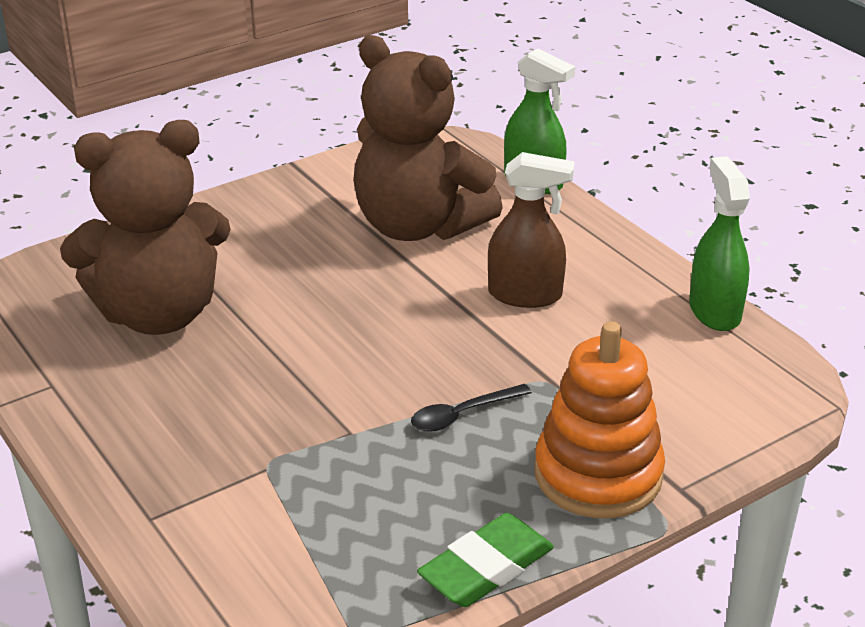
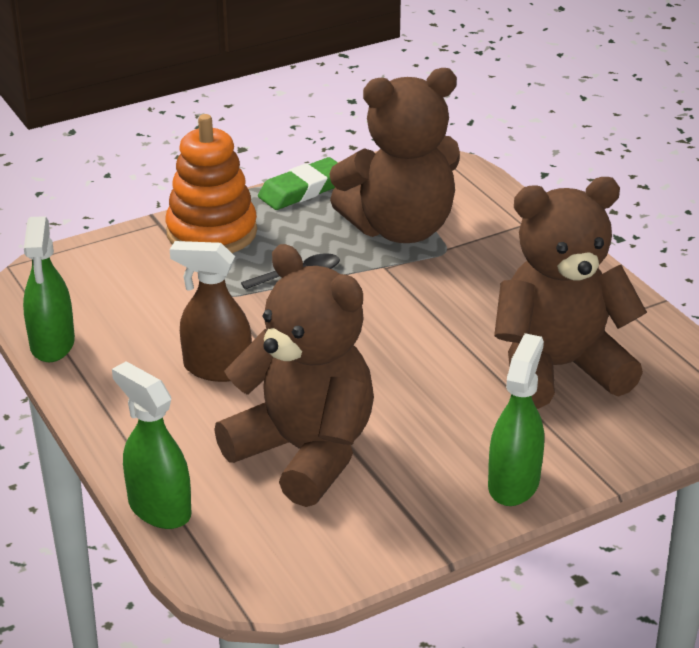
camera: 175 degrees left, 0 degrees up
none -> brown teddy bear [329,68,460,243]
none -> green spray bottle [488,333,544,506]

